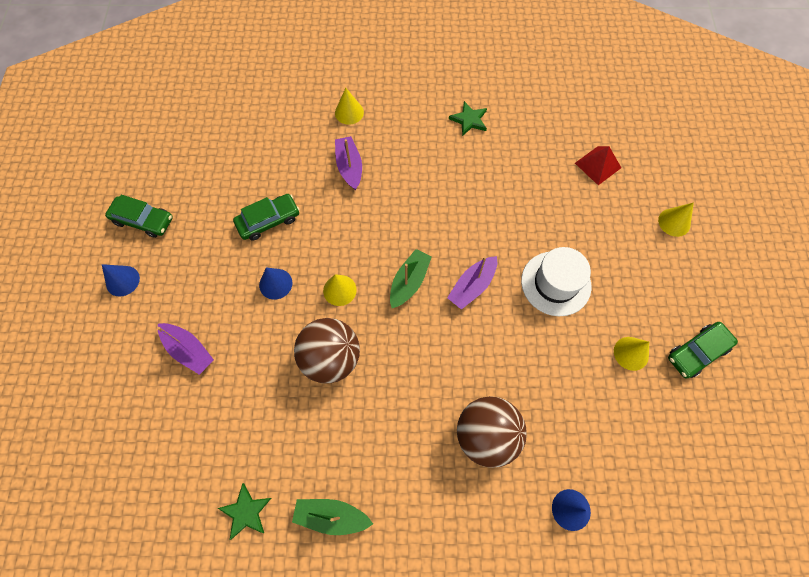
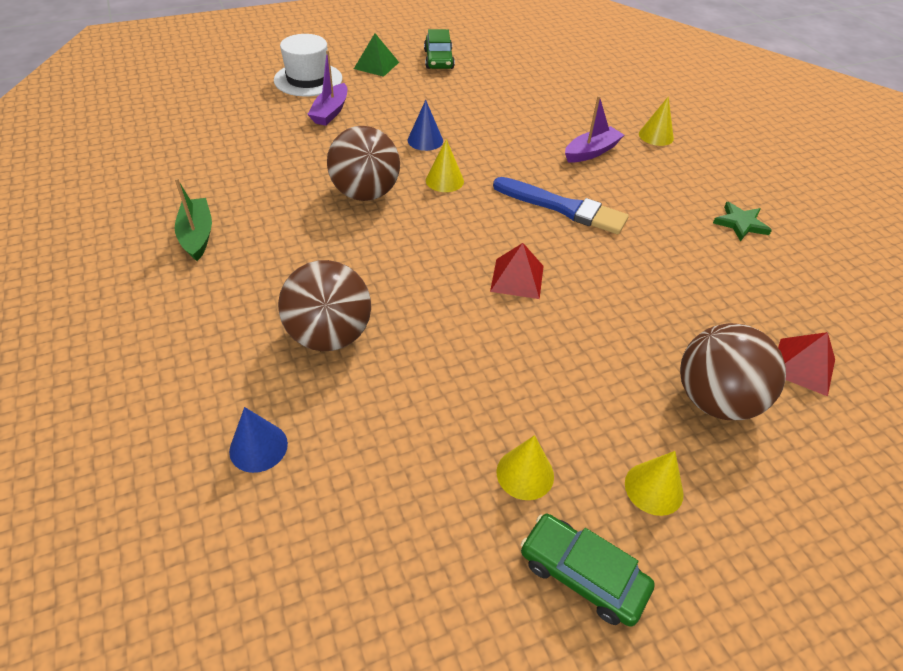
camera: 65 degrees right, 20 degrees down
blue cone [102,264,140,297] -> green pyramid [354,34,399,77]
green star [218,483,271,540] -> none
green car [233,194,300,241] -> none
green boat [390,249,432,308] -> none
purple boat [447,256,497,310] -> red pyramid [490,243,544,299]
white hat [521,247,591,316] -> white hat moved to [274,34,342,96]
yellow cone [658,202,694,237] -> yellow cone moved to [625,451,684,516]
none -> blue brush [493,177,628,234]
none -> brown ball [680,323,786,420]

